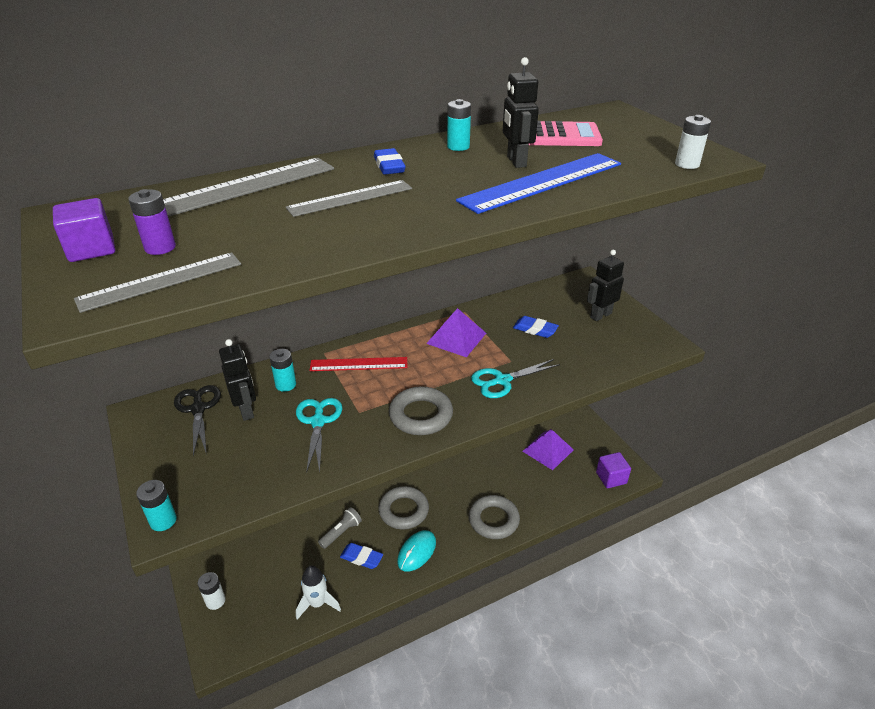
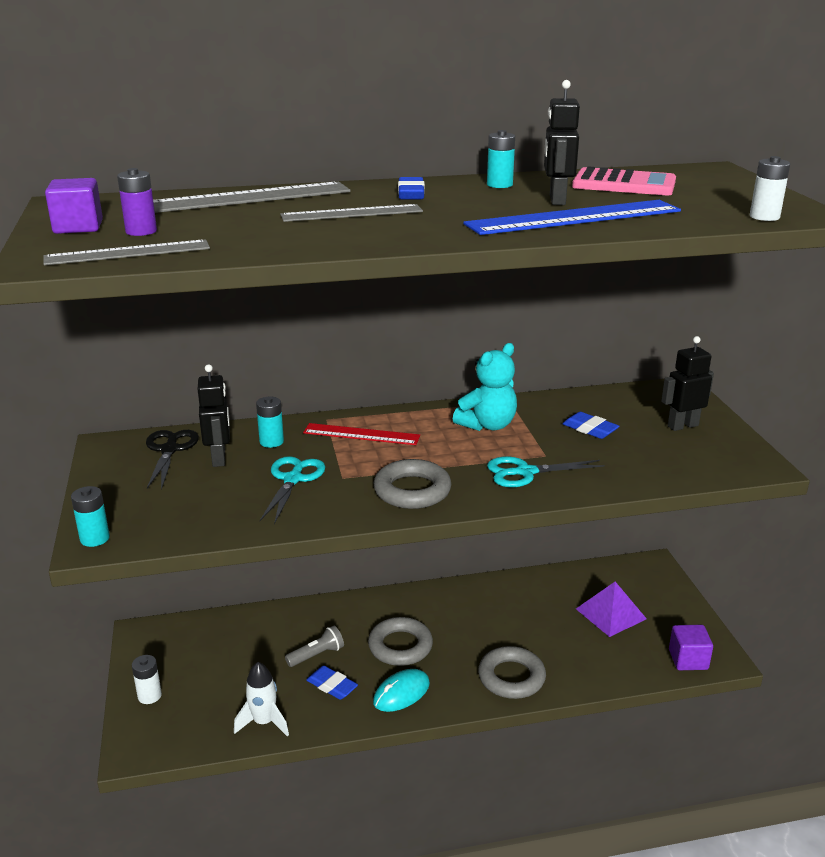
camera: 15 degrees right, 10 degrees down
purple pyramid [426,308,486,357] -> turquoise teddy bear [453,343,517,431]

